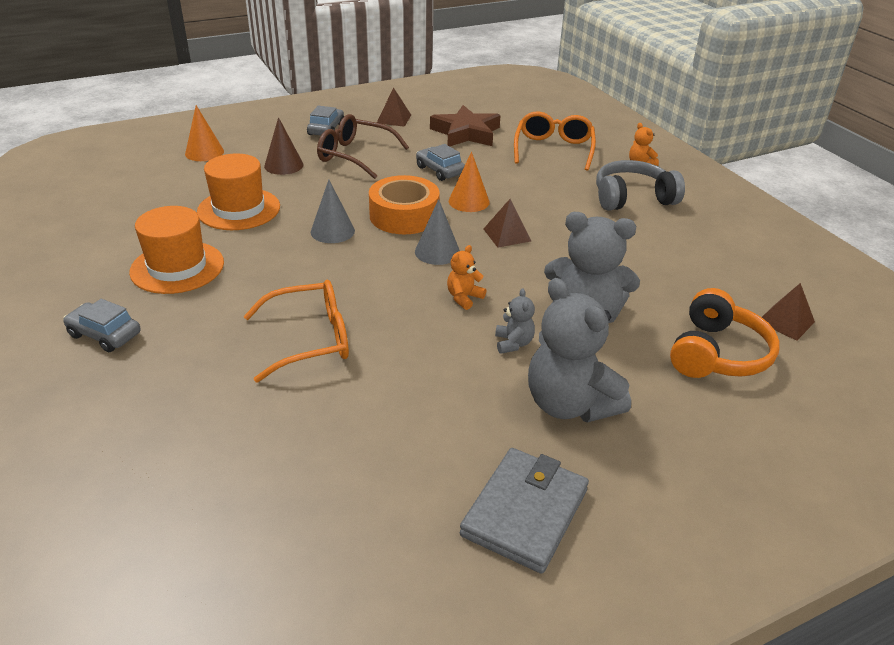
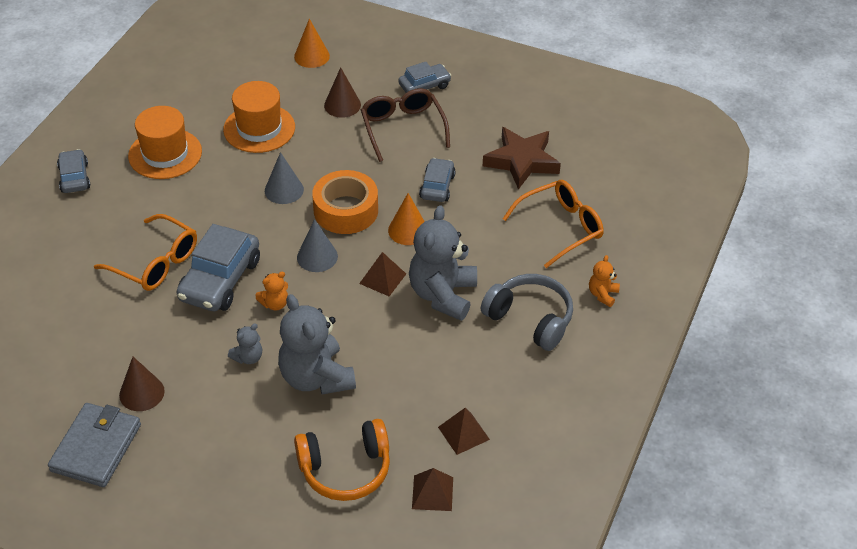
camera: 50 degrees right, 10 degrees up
brown pyramid [377,87,411,127] -> brown pyramid moved to [438,408,490,455]
orange teddy bear [447,245,486,310] -> orange teddy bear turned 150 degrees clockwise [255,272,288,310]
grey wallet [460,448,589,574] -> grey wallet turned 60 degrees counterclockwise [48,403,141,487]
grey teddy bear [528,278,631,422] -> grey teddy bear moved to [409,205,477,321]
none -> brown cone [119,357,165,411]
none -> grey car [176,224,260,311]

